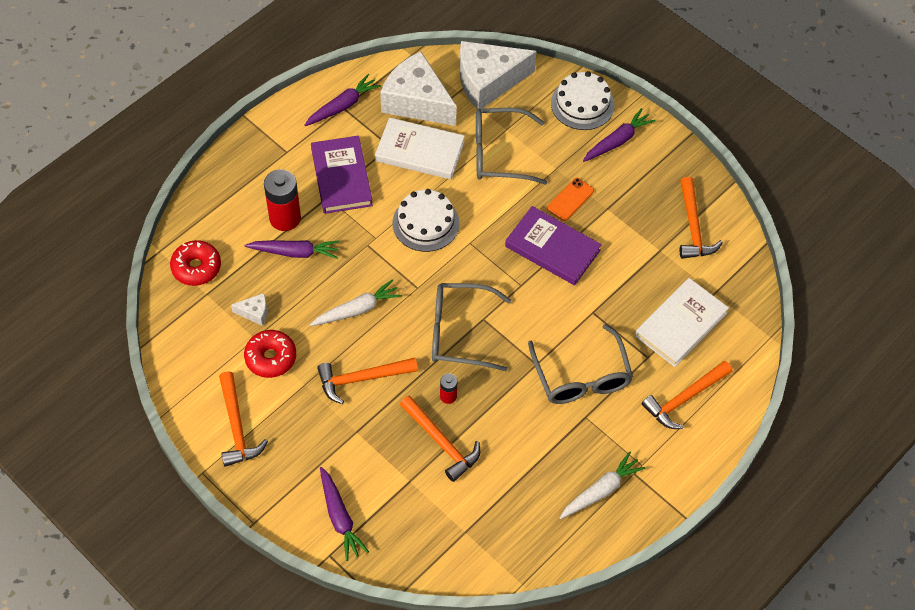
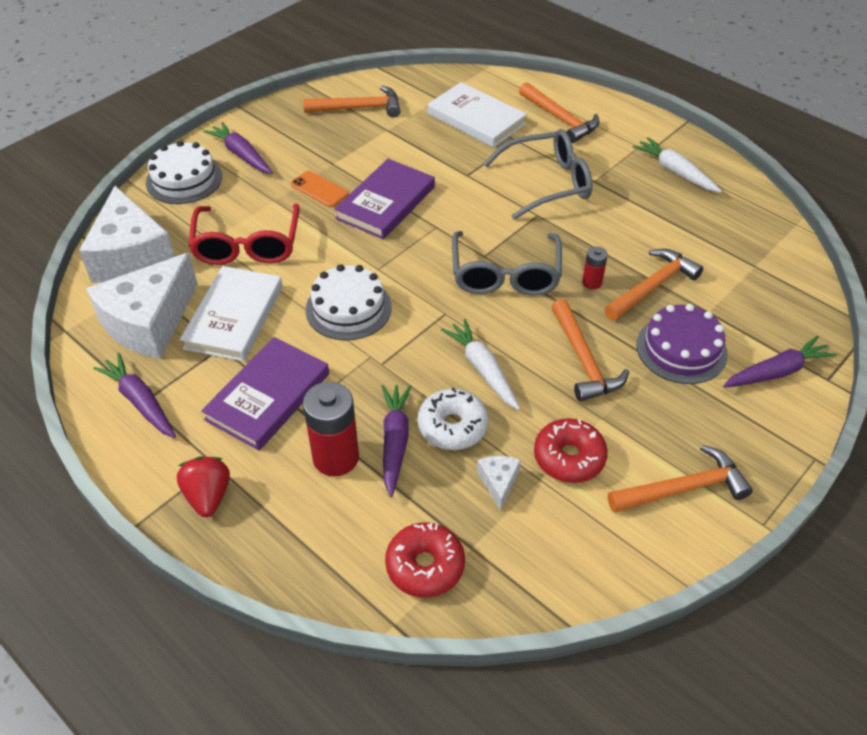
camera: 90 degrees left, 10 degrees down
purple book [311,136,373,214] -> purple book turned 45 degrees counterclockwise [201,337,329,451]
grey glasses [476,108,547,184] -> red glasses [188,204,300,265]
none -> red strawberry [177,456,230,517]
none -> white donut [417,388,488,450]
none -> purple cake [636,304,728,384]

